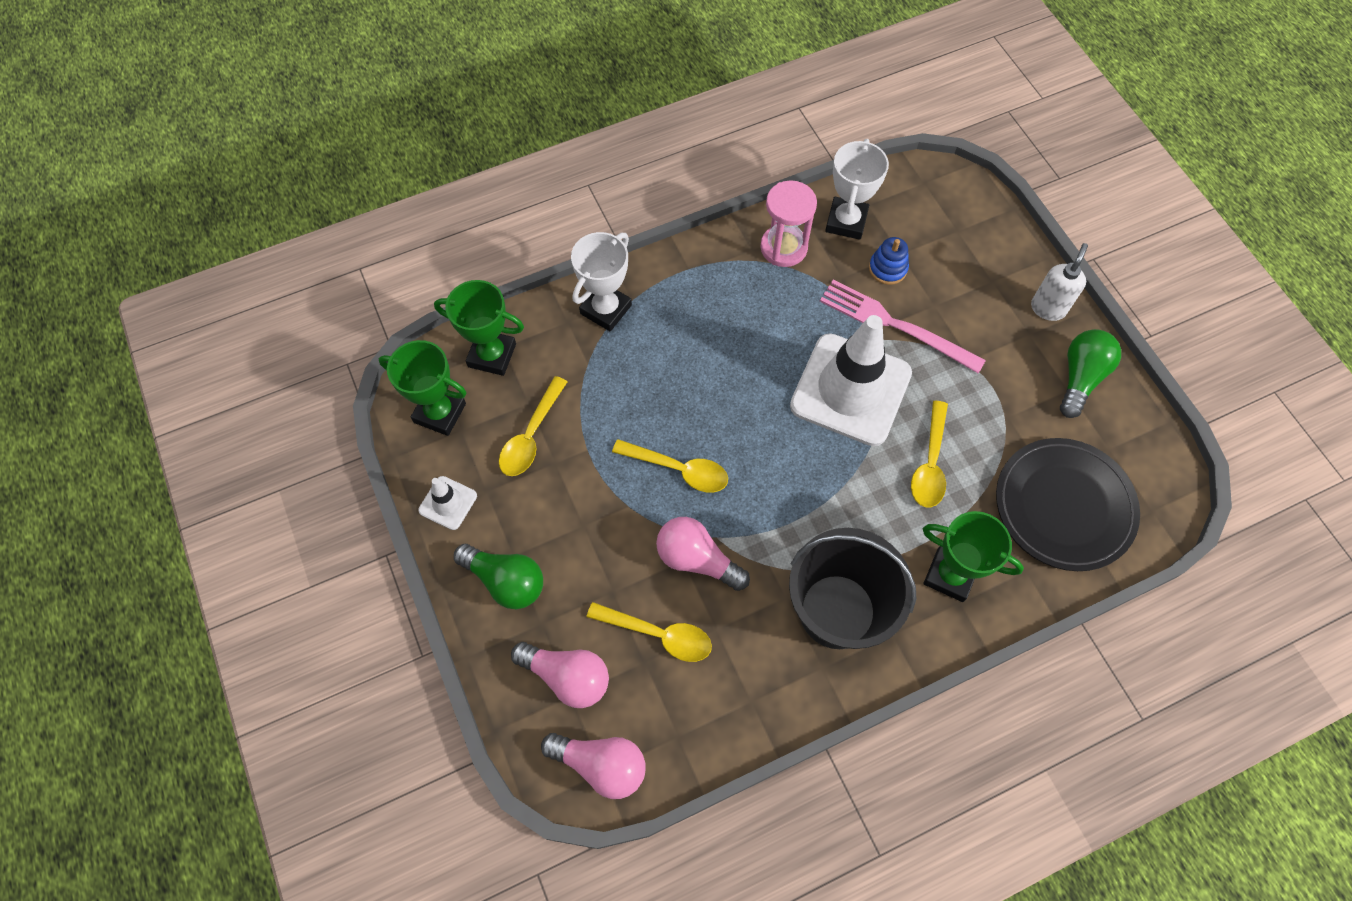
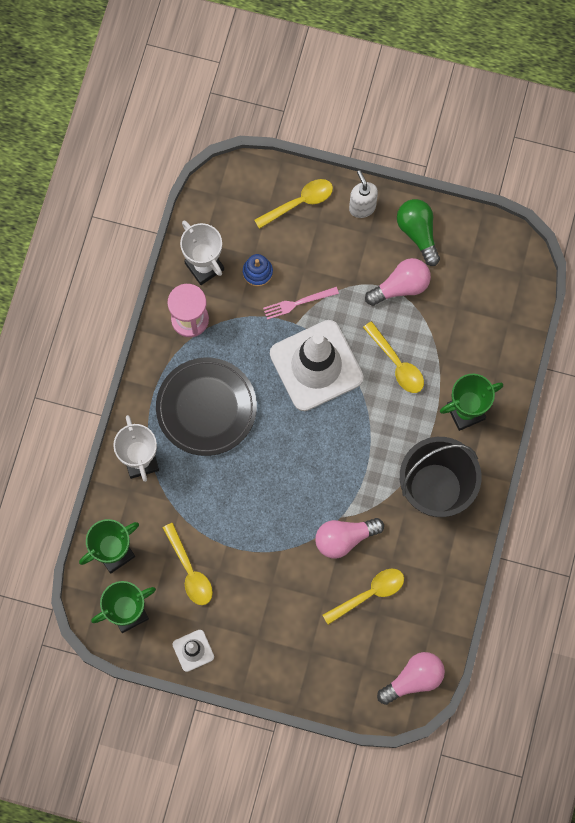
camera: 50 degrees left, 10 degrees up
green light bulb [454,544,543,609] -> none
pink light bulb [511,642,609,708] -> pink light bulb moved to [365,258,431,306]
yellow spoon [612,439,728,493] -> yellow spoon moved to [254,179,333,229]
pink fork [820,280,986,374] -> pink fork [263,287,339,320], size x0.58
black plate [996,438,1140,571] -> black plate moved to [156,358,257,456]

